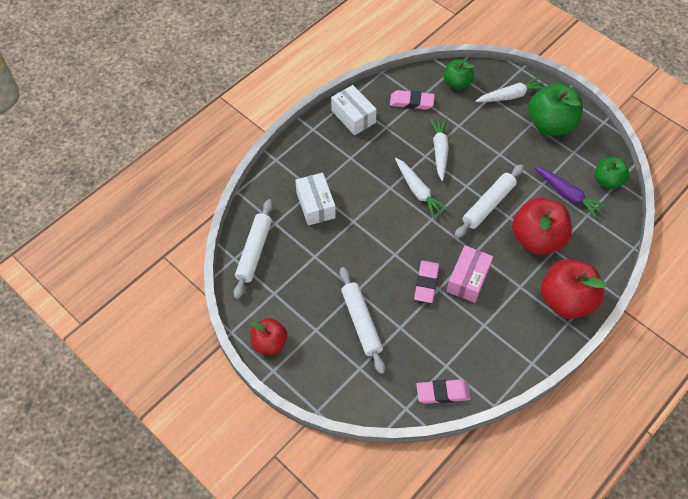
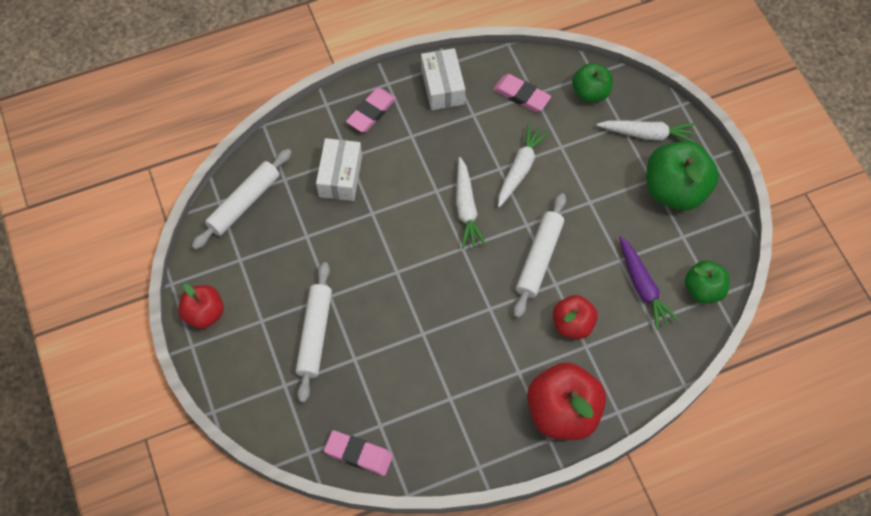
camera: 25 degrees right, 5 degrees up
pink eraser [414,261,439,303] -> pink eraser moved to [346,88,396,132]
pink box [447,246,493,303] -> none
white rolling pin [455,164,524,238] -> white rolling pin turned 45 degrees counterclockwise [513,193,566,318]
red apple [512,198,572,255] -> red apple [553,295,598,339], size x0.60

